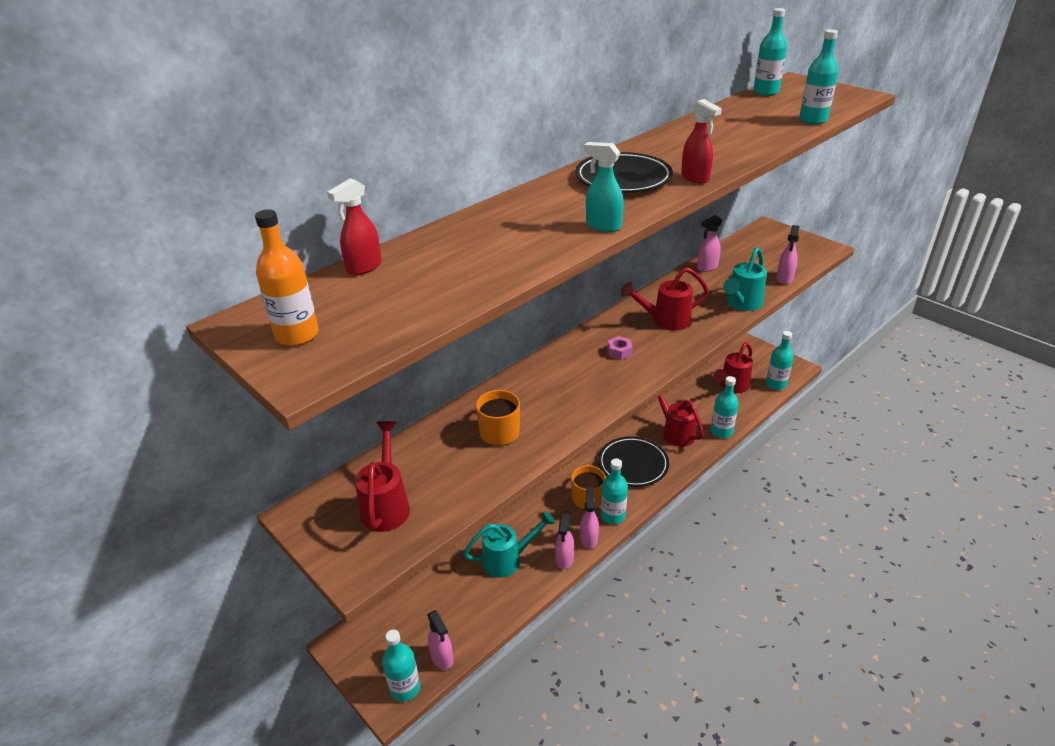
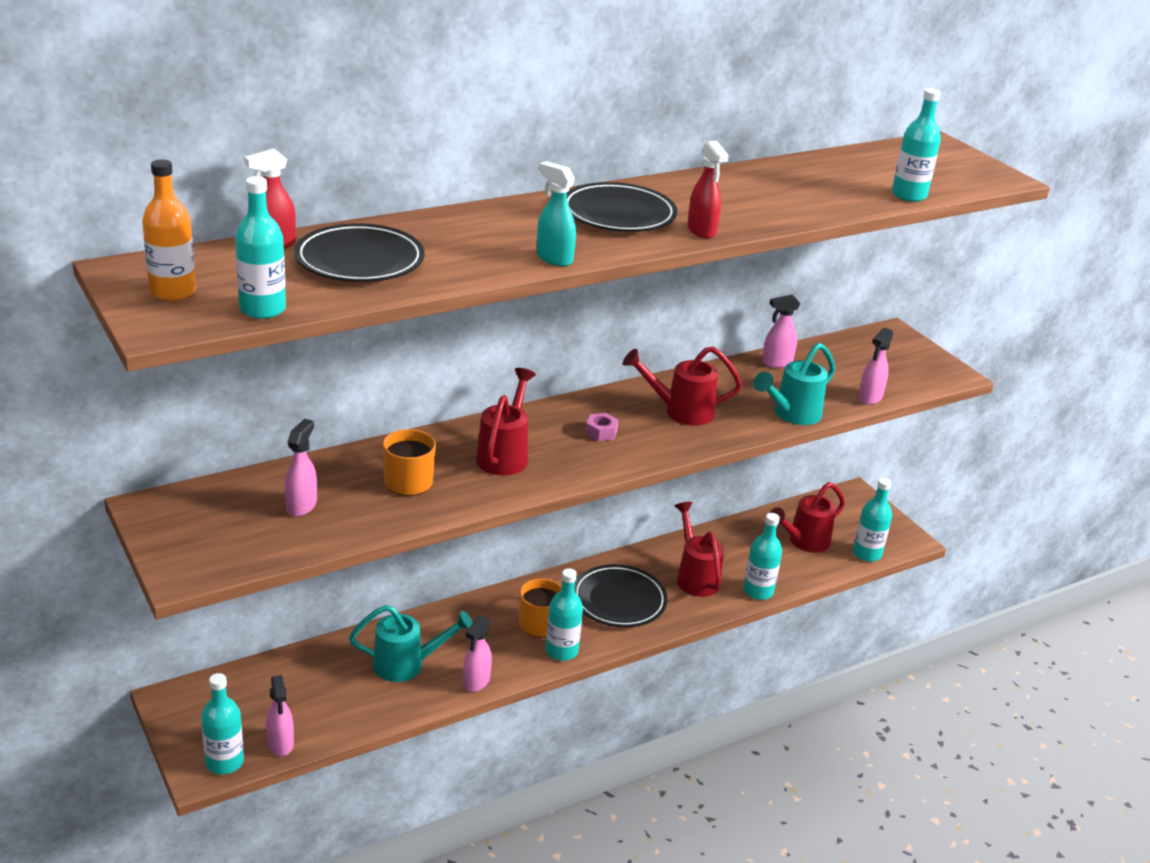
camera: 10 degrees right, 5 degrees down
red watering can [355,421,410,532] -> red watering can moved to [476,368,536,475]
pink spray bottle [580,487,599,549] -> pink spray bottle moved to [285,419,317,517]
turquoise bottle [753,8,787,96] -> turquoise bottle moved to [235,176,286,319]
none -> black plate [294,223,425,282]

